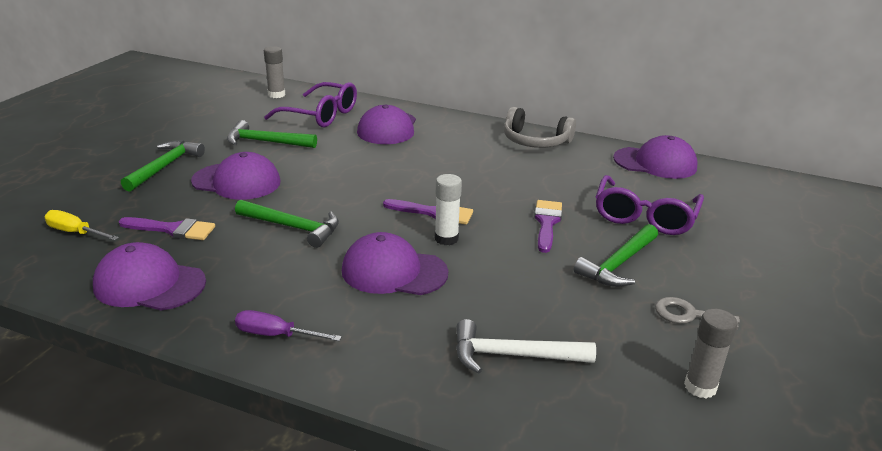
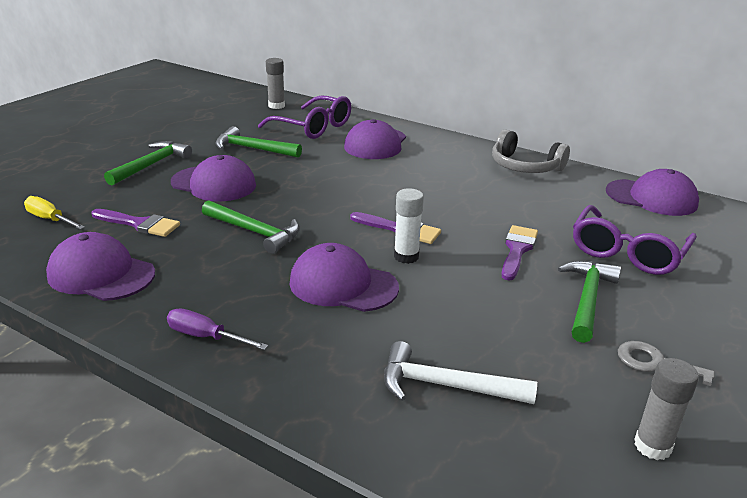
camera: 10 degrees right, 0 degrees up
green hammer [574,224,658,287] -> green hammer turned 150 degrees clockwise [558,261,621,343]

